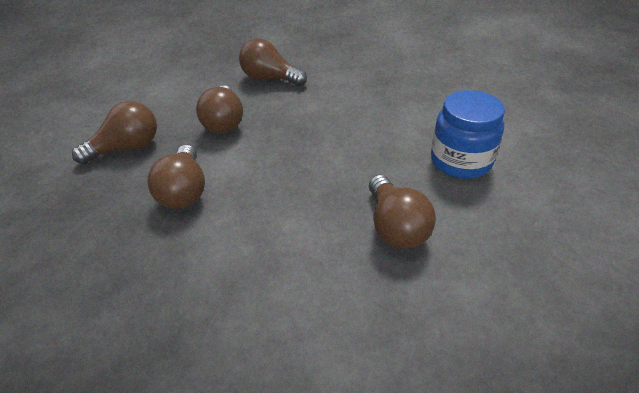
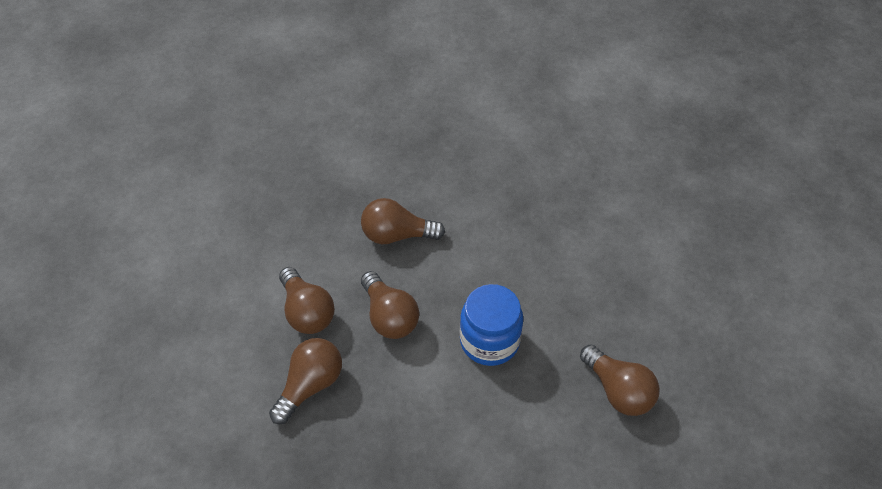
camera: 25 degrees left, 10 degrees up
brown light bulb [147,145,205,209] -> brown light bulb moved to [279,267,335,334]
blue jar [431,90,505,179] -> blue jar moved to [460,284,523,366]

